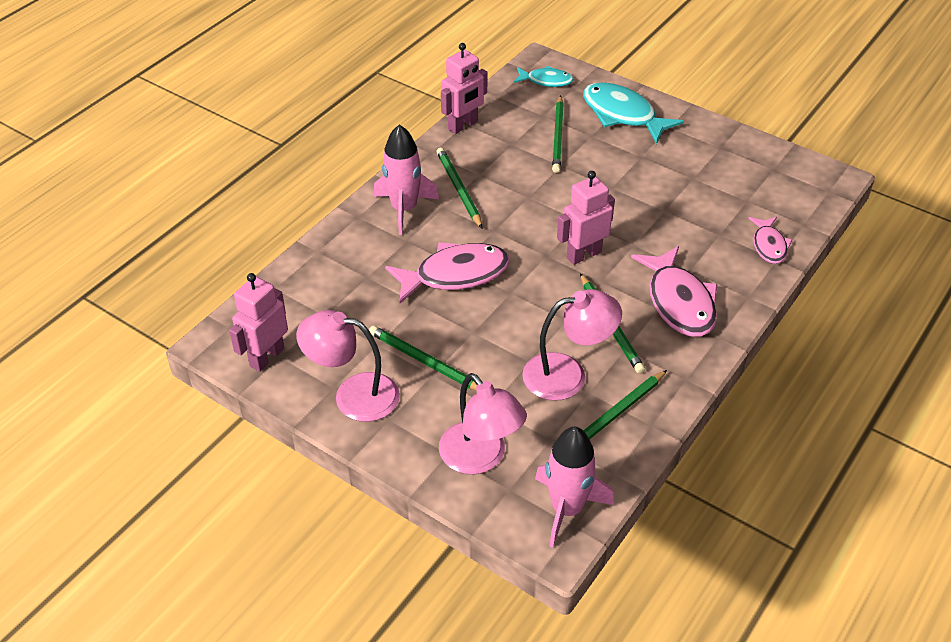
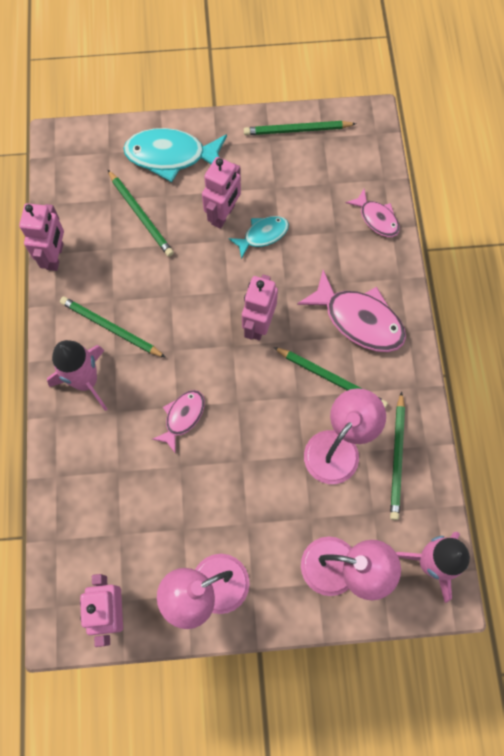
camera: 40 degrees left, 25 degrees up
green pencil [369,325,477,391] -> green pencil moved to [244,121,356,135]
pink fish [385,242,510,303] -> pink fish [152,390,205,454], size x0.58
turquoise fish [513,66,574,87] -> turquoise fish moved to [229,216,289,259]
none -> pink robot [202,157,241,229]

